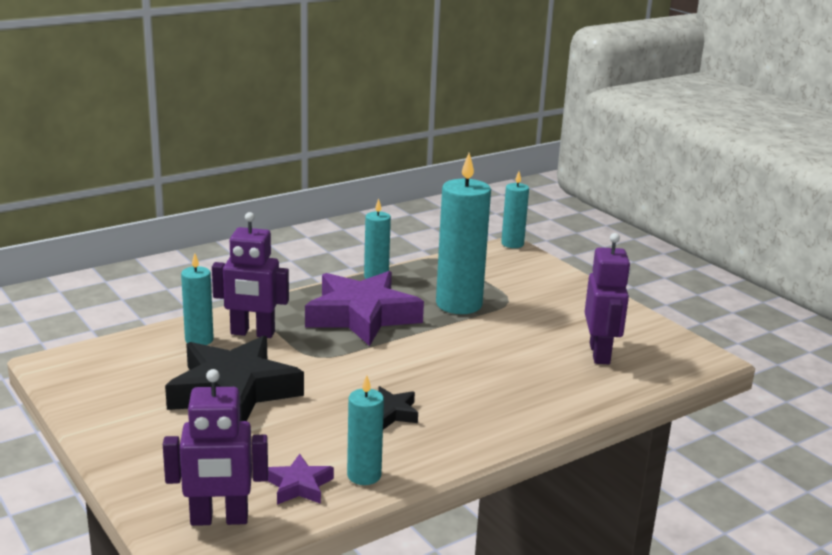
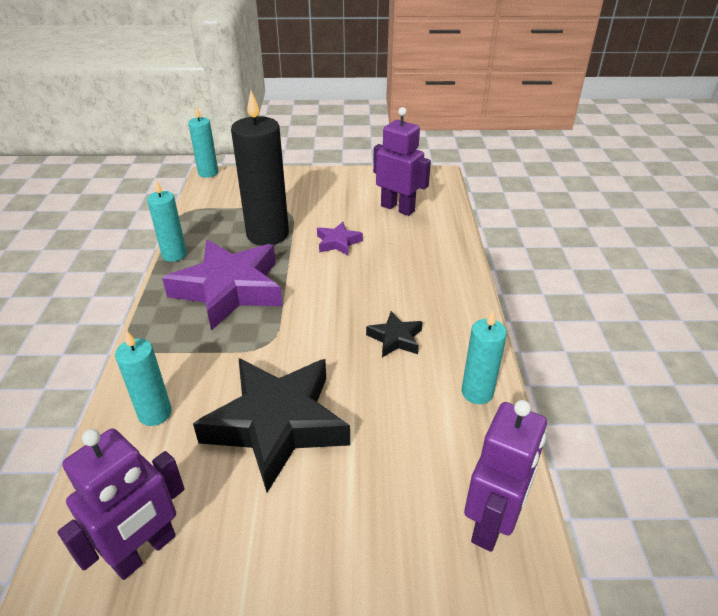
camera: 55 degrees left, 15 degrees up
purple robot [212,212,289,338] -> purple robot moved to [57,428,185,580]
purple star [267,454,334,505] -> purple star moved to [317,222,363,255]
turquoise candle [436,153,491,314] -> black candle [231,91,289,246]

